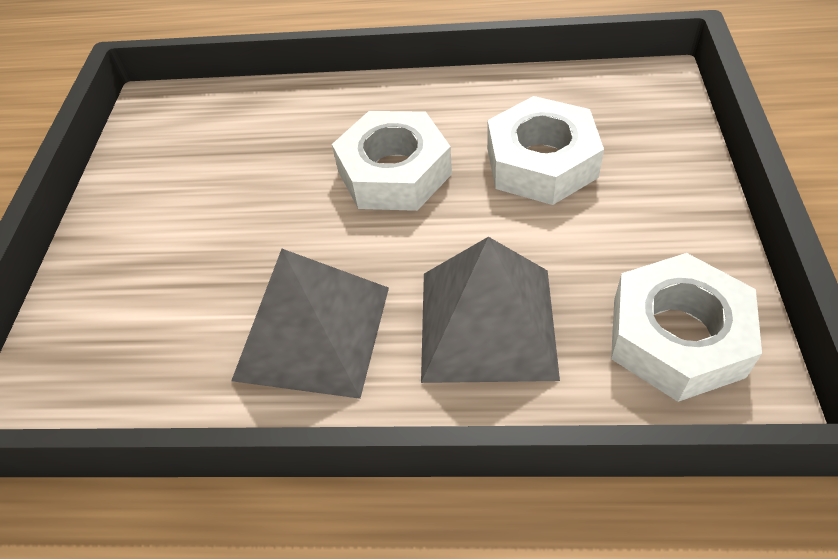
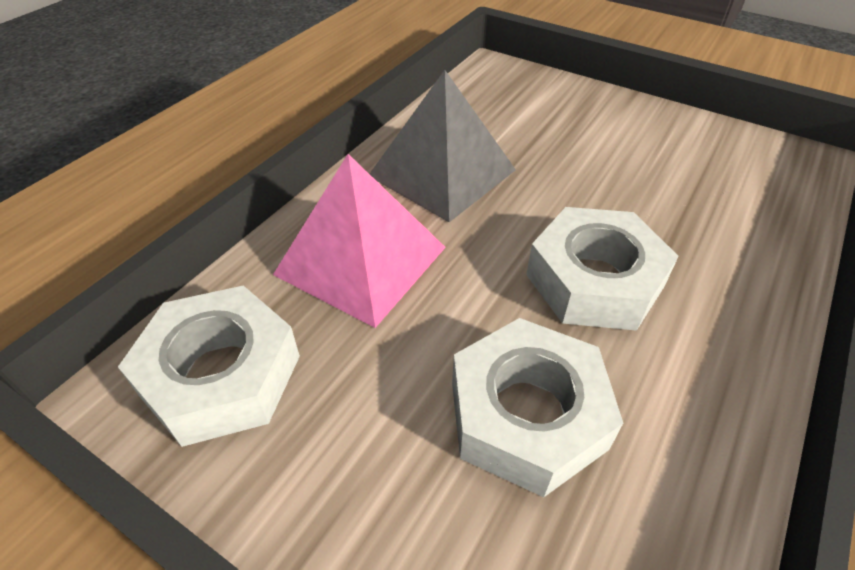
camera: 115 degrees right, 5 degrees down
grey pyramid [421,237,560,383] -> pink pyramid [273,154,446,328]

